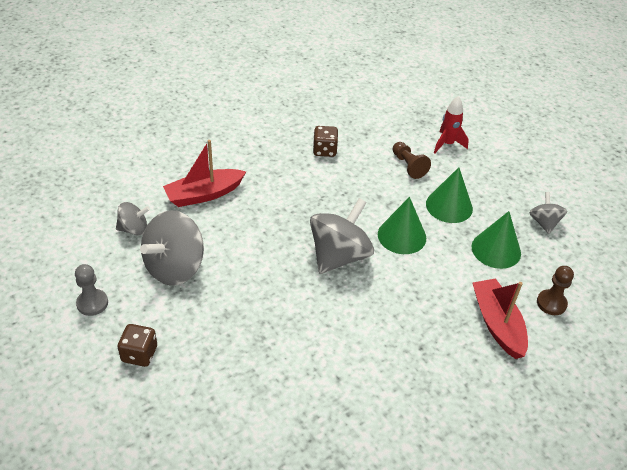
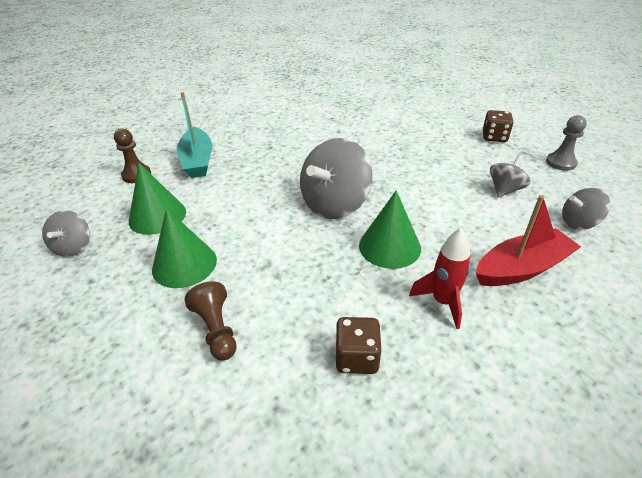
camera: 175 degrees left, 5 degrees down
grey spinning top [140,210,204,286] -> grey spinning top [490,155,531,198], size x0.53
green cone [378,197,426,254] -> green cone moved to [359,190,421,269]
red rocket [434,96,469,153] -> red rocket moved to [409,228,471,329]
red boat [473,278,528,359] -> turquoise boat [177,92,212,178]

